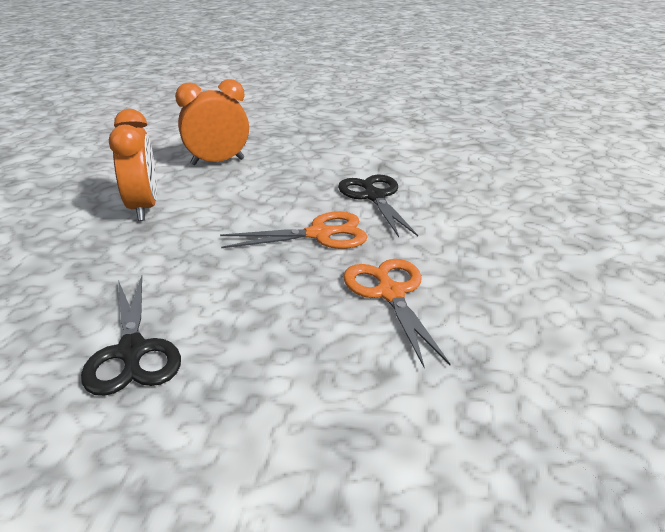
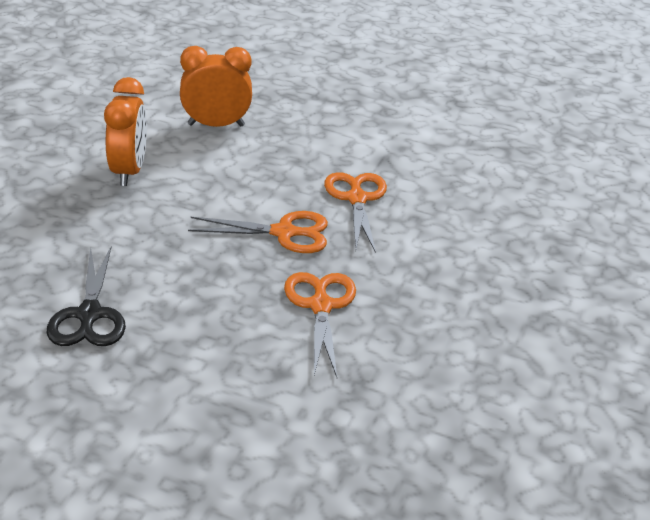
camera: 10 degrees right, 5 degrees up
black scissors [338,175,418,237] -> orange scissors [324,172,387,253]

